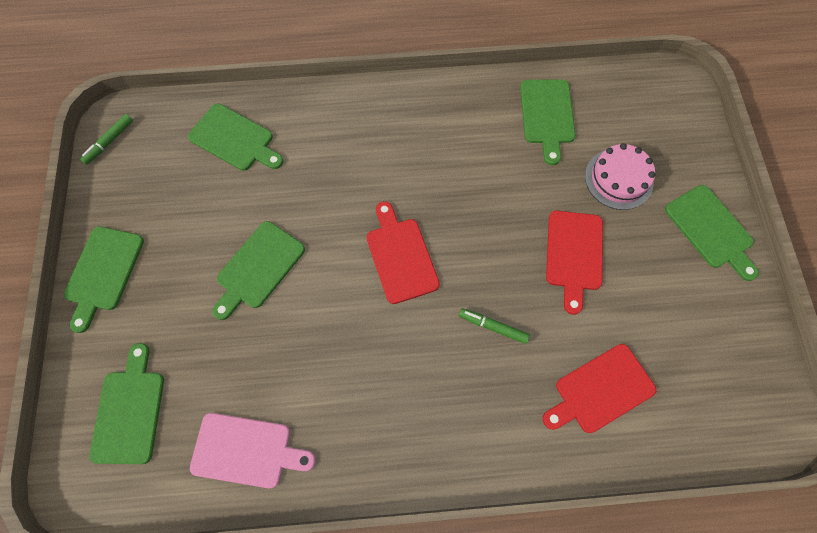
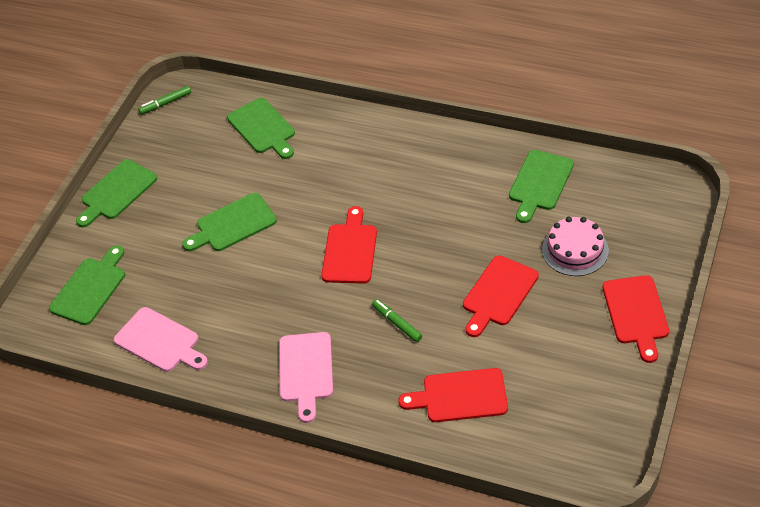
camera: 30 degrees right, 20 degrees down
green cutting board [665,185,759,281] -> red cutting board [603,275,669,363]
none -> pink cutting board [279,332,333,423]

